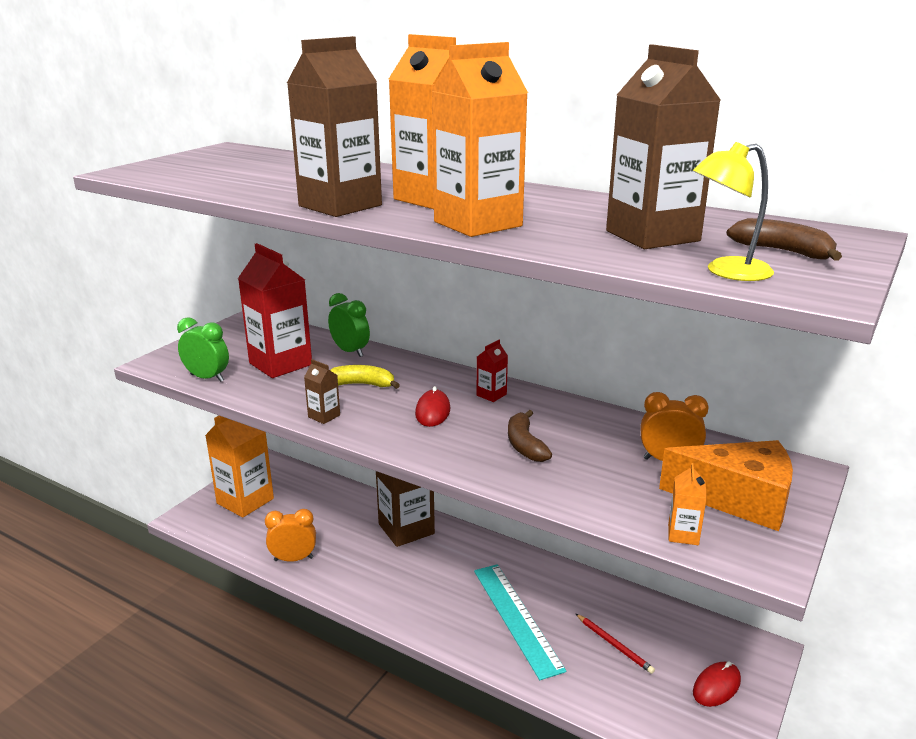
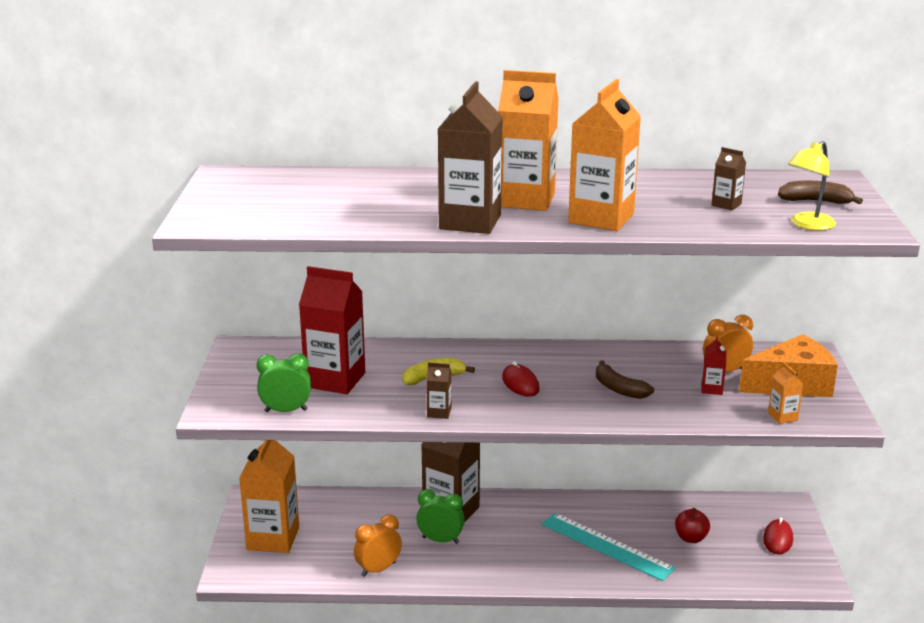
camera: 30 degrees left, 0 degrees up
green clock [328,293,370,357] -> green clock moved to [416,489,465,544]
red carton [476,340,508,402] -> red carton moved to [701,336,727,395]
red pencil [576,614,655,674] -> red apple [675,508,710,543]
brown carton [606,45,720,249] -> brown carton [712,147,746,210], size x0.44

